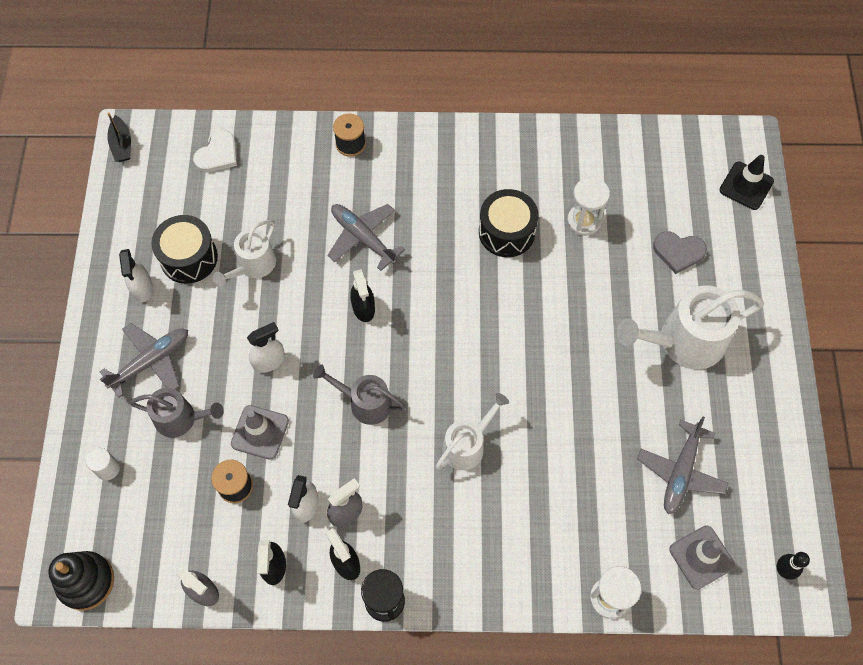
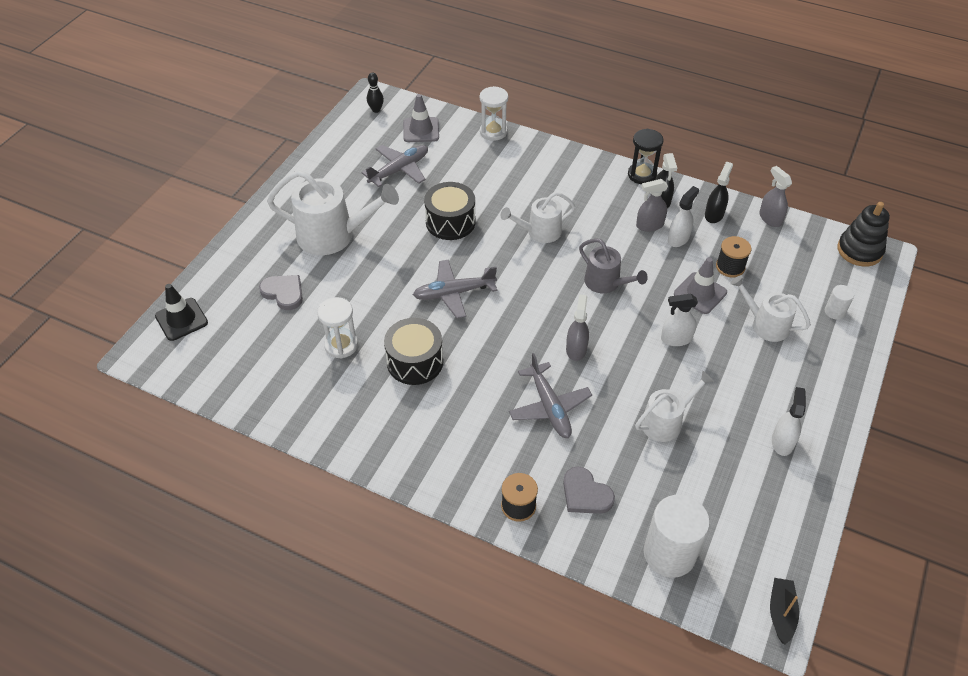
camera: 155 degrees left, 15 degrees down
grey plane [99,323,188,398] -> grey plane moved to [413,260,497,318]
grey watering can [130,388,224,438] -> white watering can [730,275,811,342]
black drum [151,215,218,284] -> black drum moved to [424,182,475,240]
white heart [193,130,237,172] -> white cylinder [644,495,710,578]
black spray bottle [350,269,375,322] -> grey spray bottle [566,294,589,361]
none -> grey heart [563,466,615,514]

